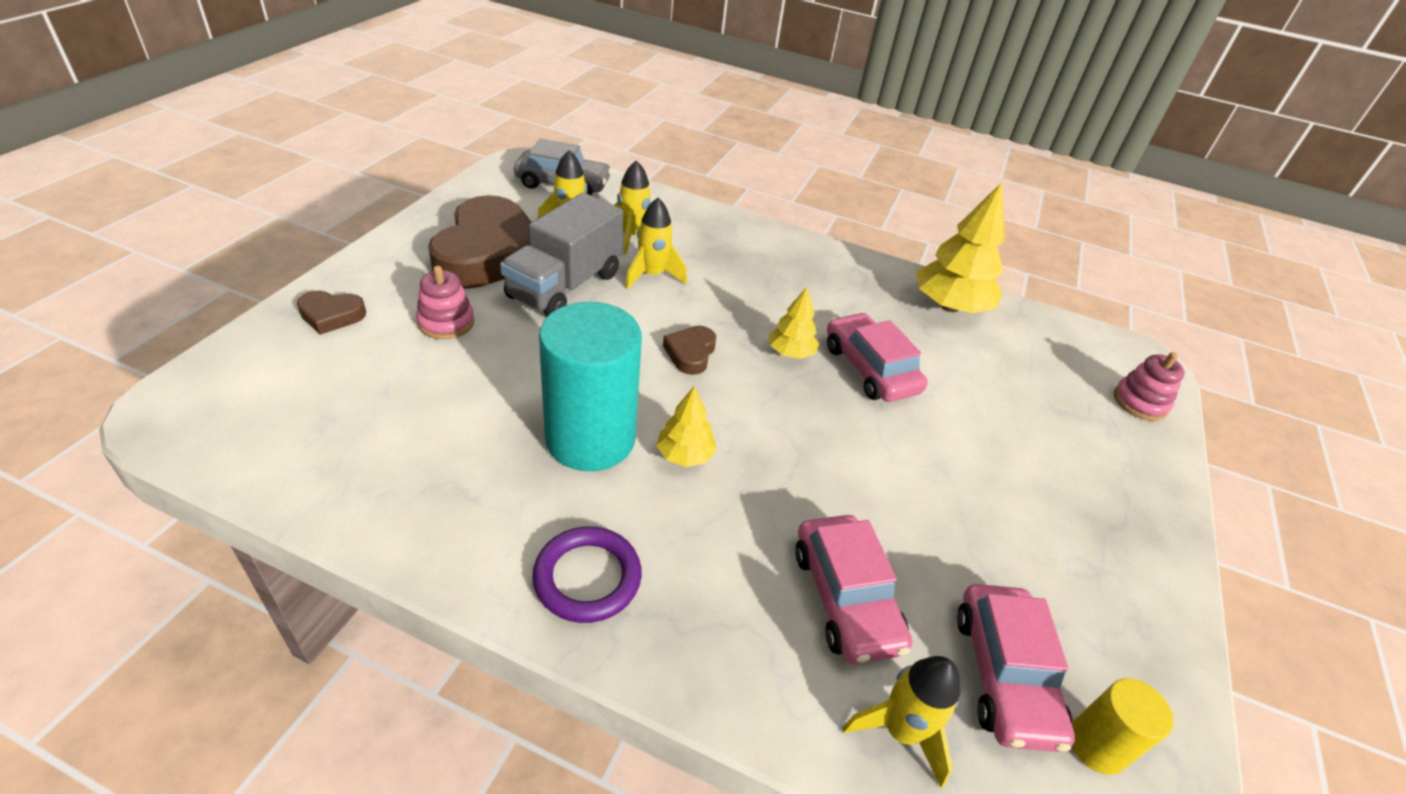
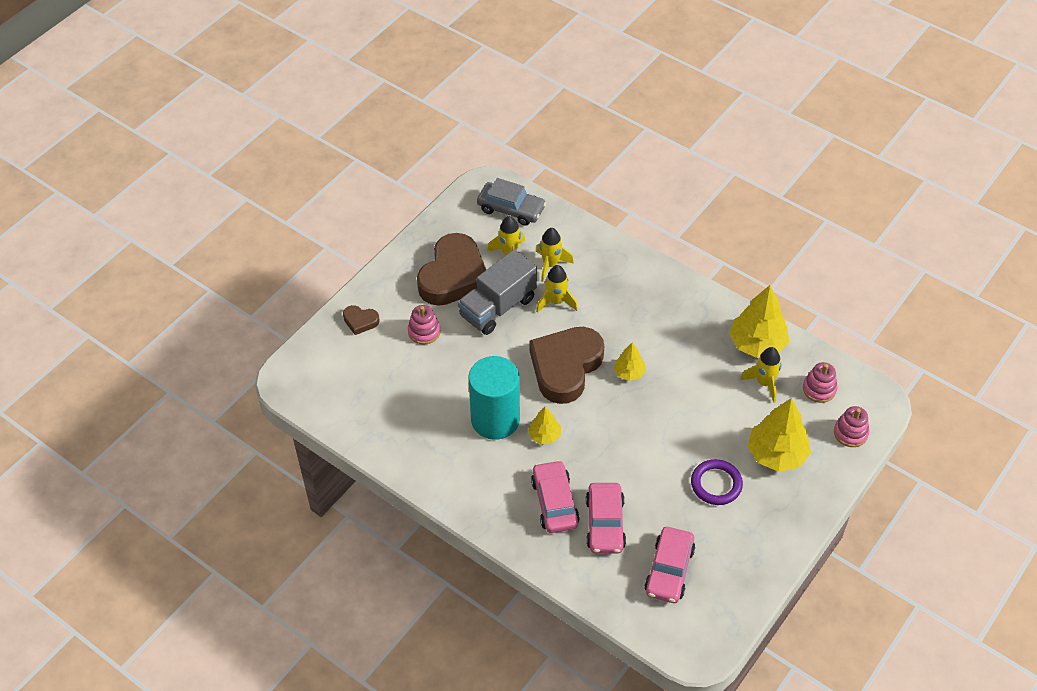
camera: 20 degrees right, 10 degrees up
purple ring [532,526,642,623] -> purple ring moved to [691,459,743,505]
brown heart [663,326,716,375] -> brown heart [530,327,604,404], size x2.29
pink car [827,313,928,402] -> pink car moved to [531,460,580,533]
yellow rocket [842,656,960,788] -> yellow rocket moved to [740,347,782,403]
yellow cylinder [1072,678,1174,775] -> none
none -> yellow tree [748,398,811,472]
none -> pink stacking toy [803,362,837,403]

